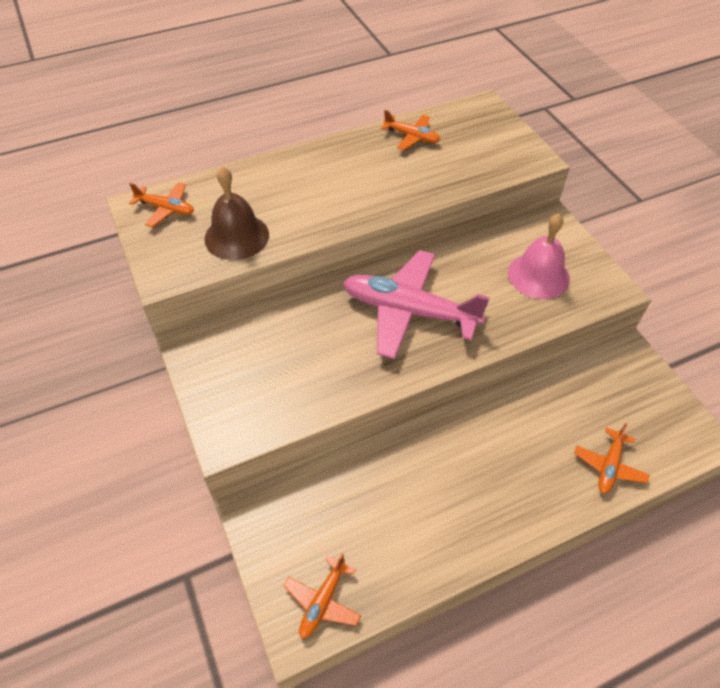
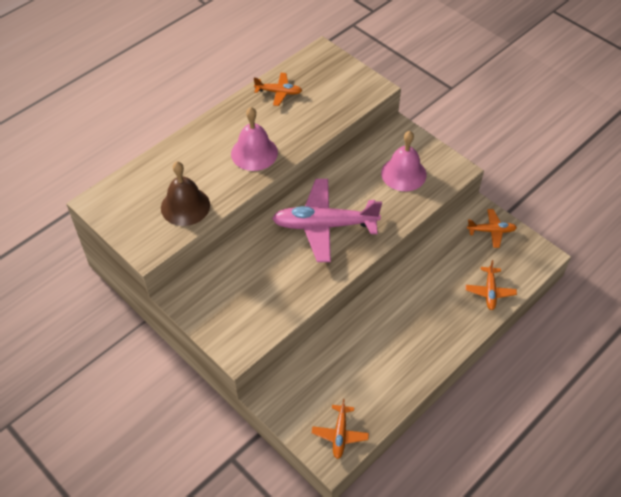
camera: 20 degrees left, 0 degrees up
orange plane [129,182,194,227] -> orange plane moved to [467,209,517,248]
none -> pink bell [231,107,278,171]

